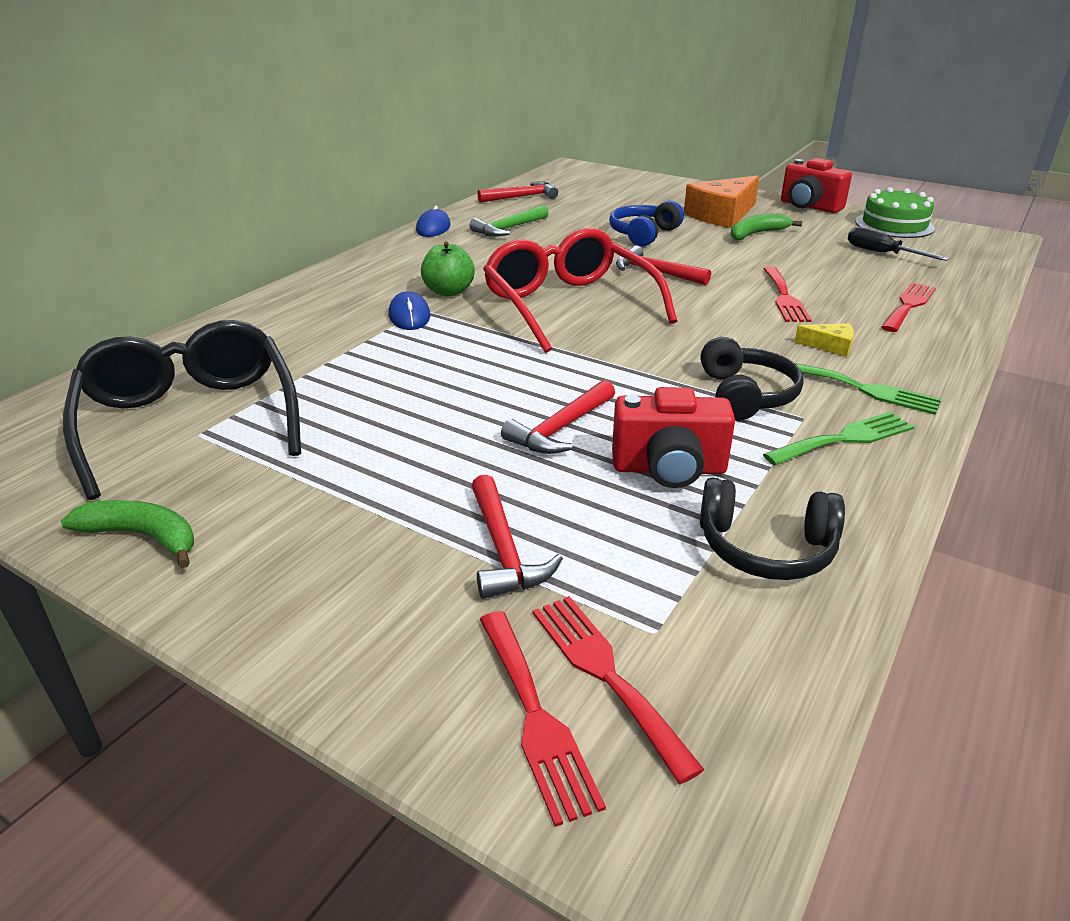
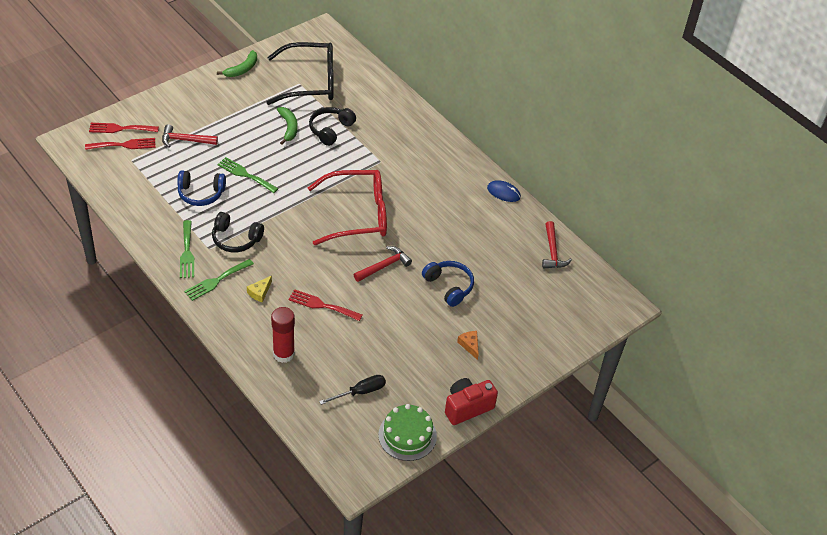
camera: 105 degrees right, 15 degrees up
blue mouse [389,291,430,330] -> none
green apple [421,242,475,296] -> none
green hammer [469,205,549,237] -> none
red hammer [501,380,615,454] -> green fork [217,157,278,193]
red camera [612,387,735,488] -> blue headphones [177,170,226,206]
orange cheese [684,175,760,228] -> orange cheese [457,331,479,360], size x0.45
black headphones [700,477,845,580] -> black headphones moved to [309,107,356,146]
green banana [731,213,802,241] -> green banana moved to [277,107,298,145]
red fork [881,283,936,332] -> red glue stick [271,307,295,363]

